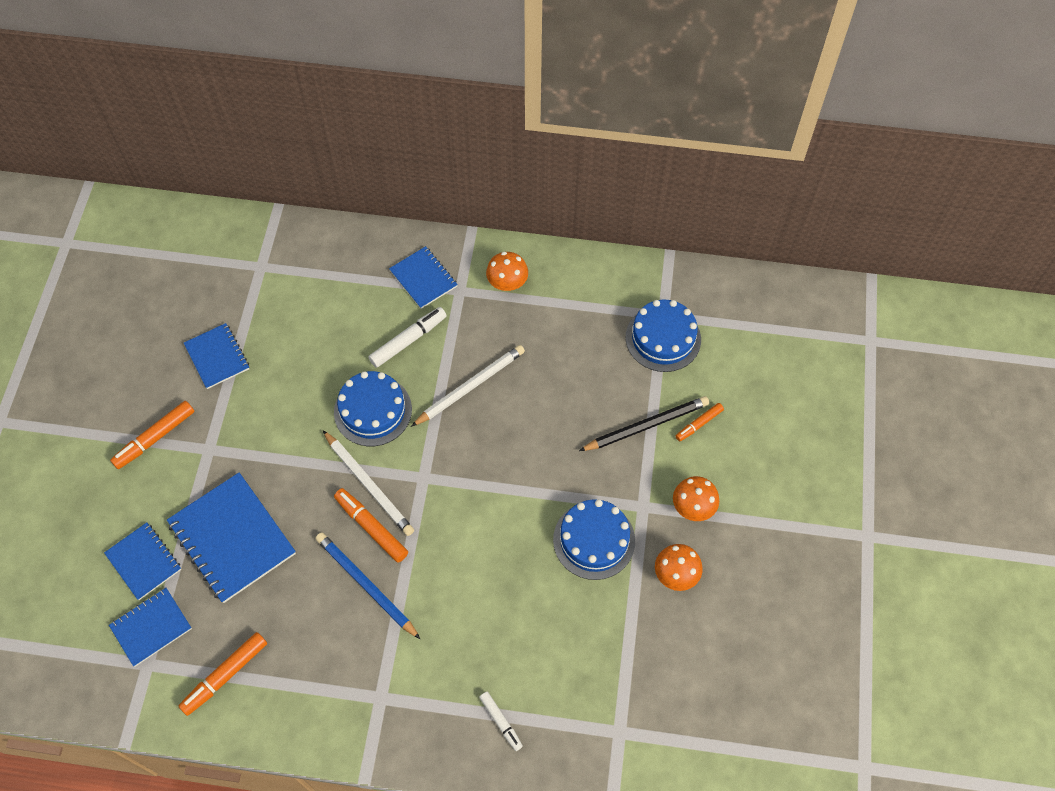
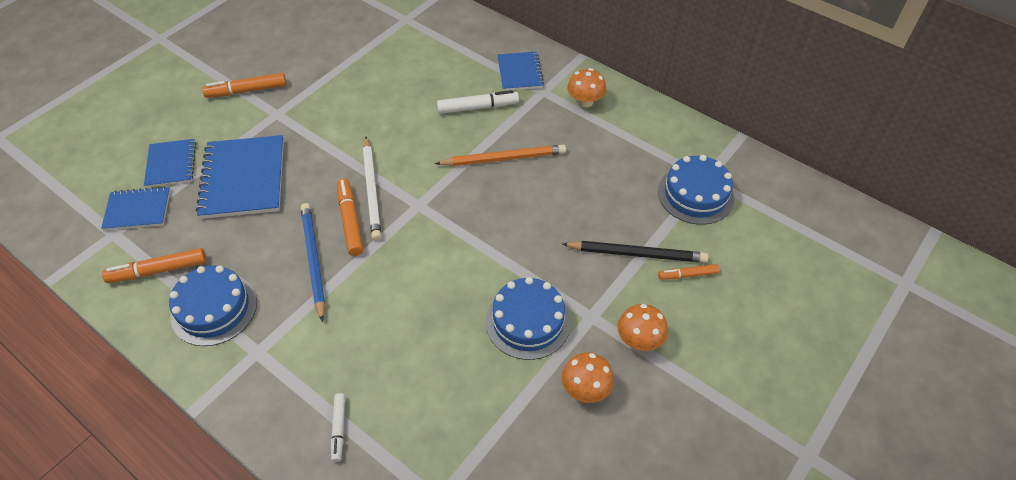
camera: 30 degrees right, 10 degrees down
blue notebook [184,323,249,389] -> none
blue cake [334,371,412,446] -> blue cake moved to [169,265,257,346]
white pencil [411,345,525,427] -> orange pencil [435,145,566,166]

